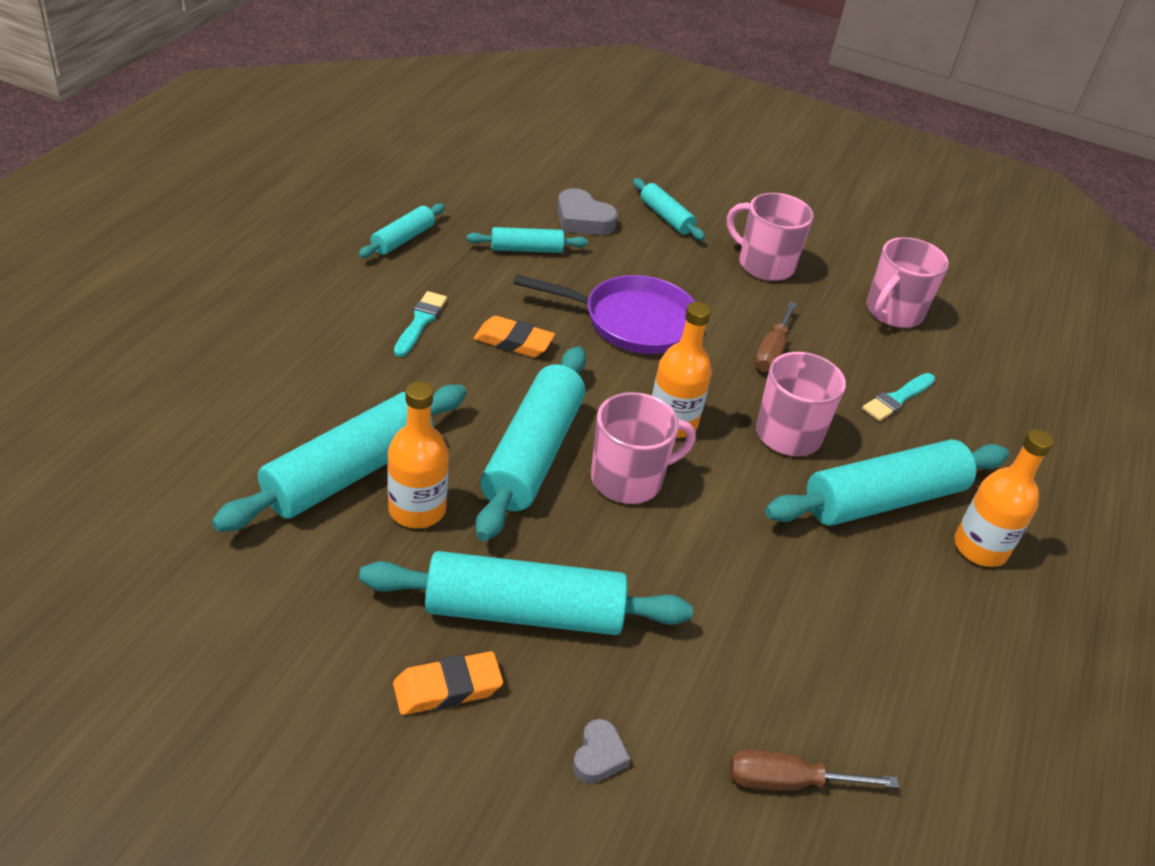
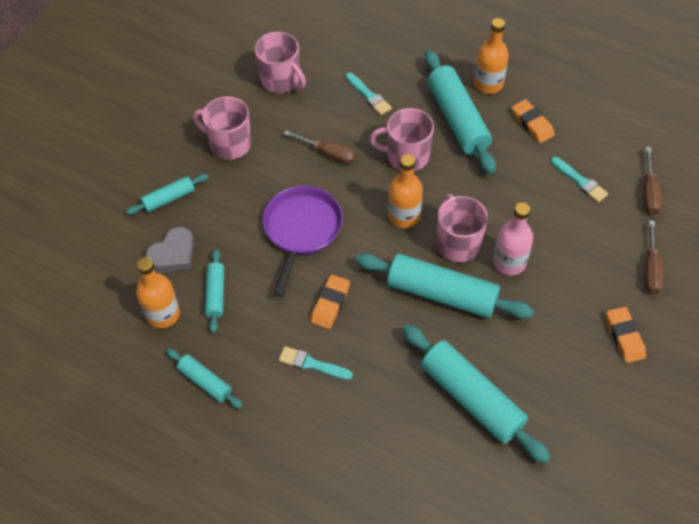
camera: 80 degrees left, 15 degrees up
turquoise rolling pin [359,551,693,635] -> none
orange bottle [387,381,449,528] -> orange bottle moved to [136,257,180,328]
grey heart [573,719,631,783] -> brown screwdriver [645,221,664,294]
pink mug [727,193,814,281] -> pink mug turned 75 degrees clockwise [193,96,251,160]
none -> pink bottle [493,203,533,275]
none -> orange eraser [512,99,555,143]
none -> turquoise brush [551,157,608,203]

